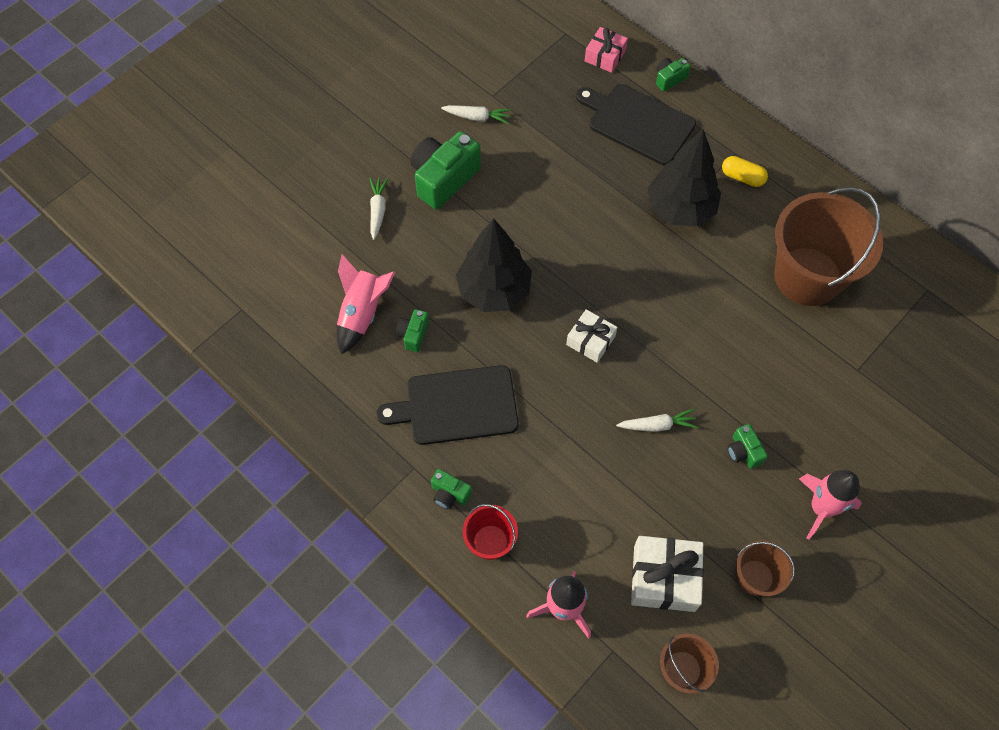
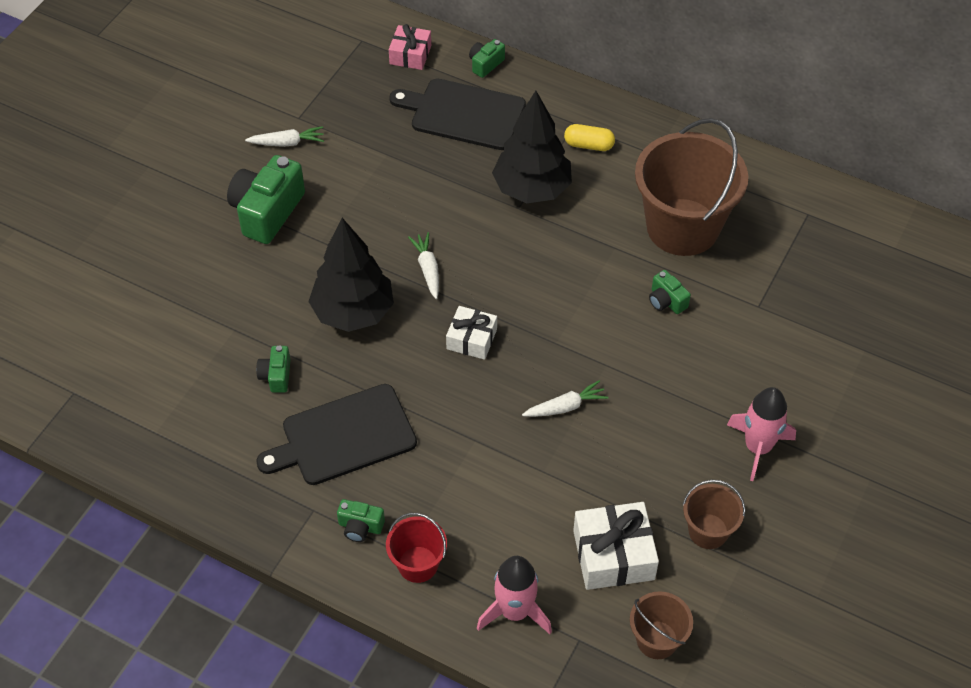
camera: 15 degrees left, 10 degrees down
pink rocket [337,254,395,354] -> none
white carrot [369,178,389,240] -> white carrot moved to [408,232,439,299]
green camera [728,424,768,469] -> green camera moved to [649,270,691,314]

